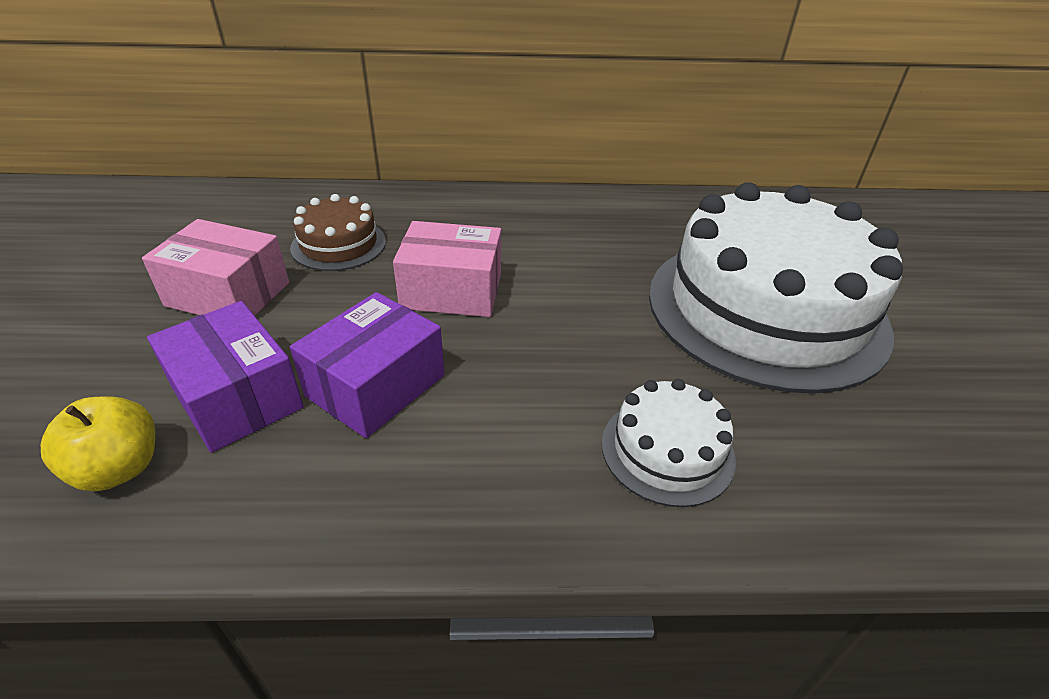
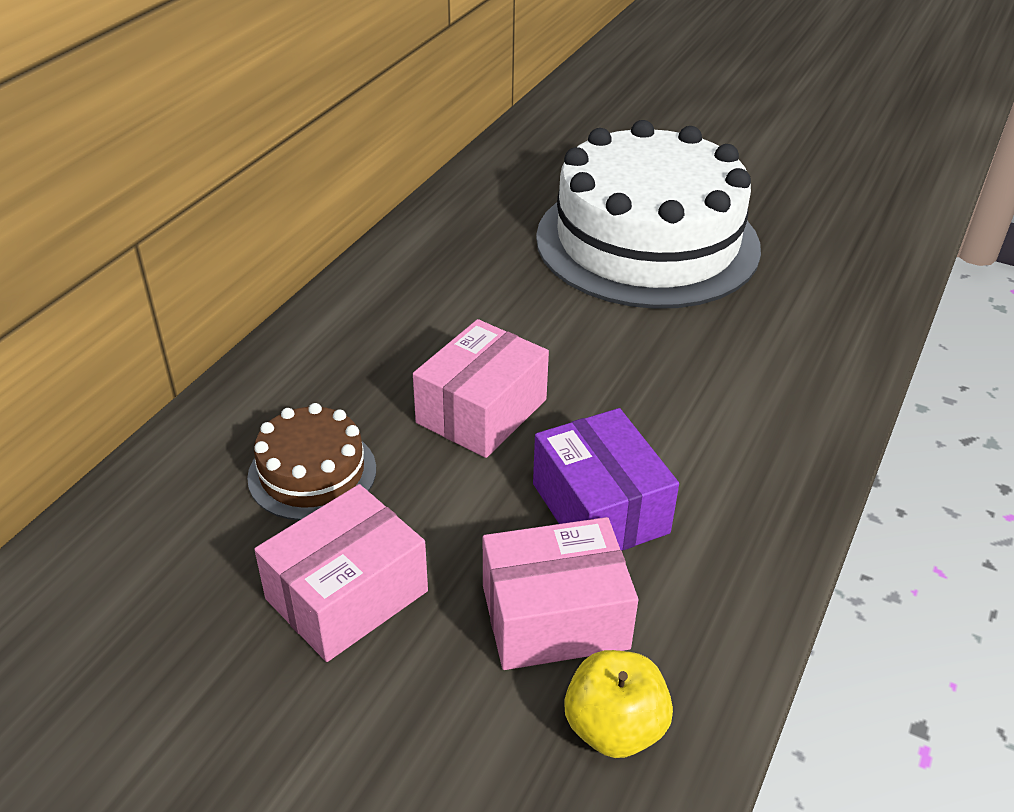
camera: 60 degrees left, 0 degrees up
purple box [147,301,304,453] -> pink box [483,517,638,670]
white cake [602,379,736,507] -> none

